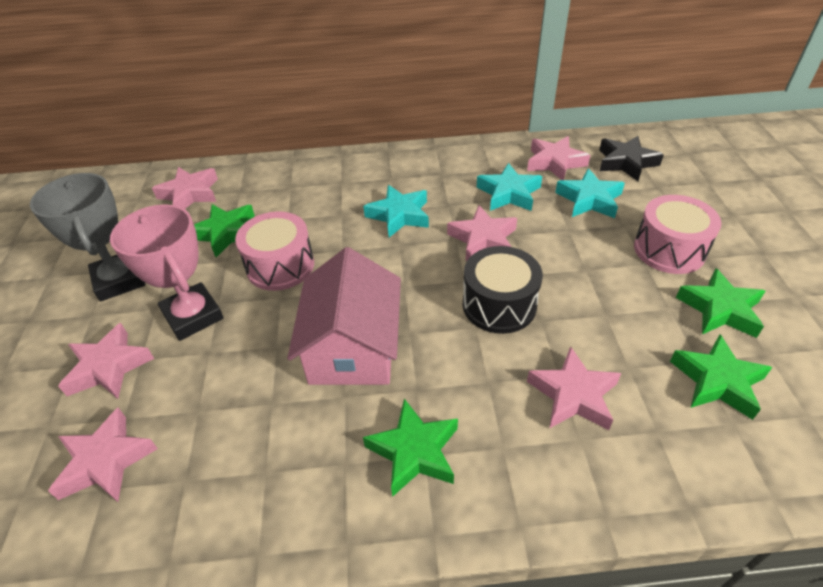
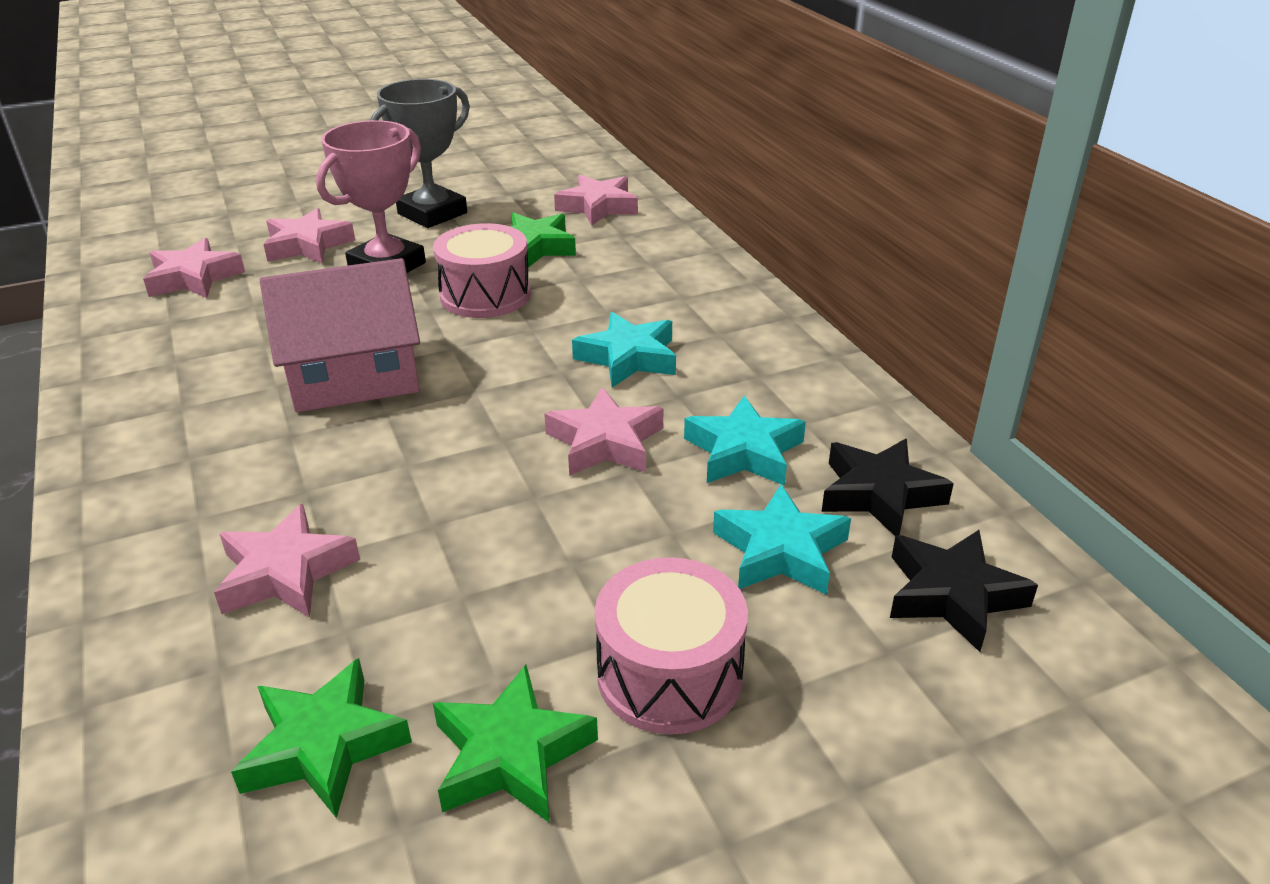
camera: 70 degrees right, 10 degrees down
green star [363,399,458,497] -> none
black drum [463,246,543,334] -> none
pink star [527,136,590,180] -> black star [822,439,954,536]

